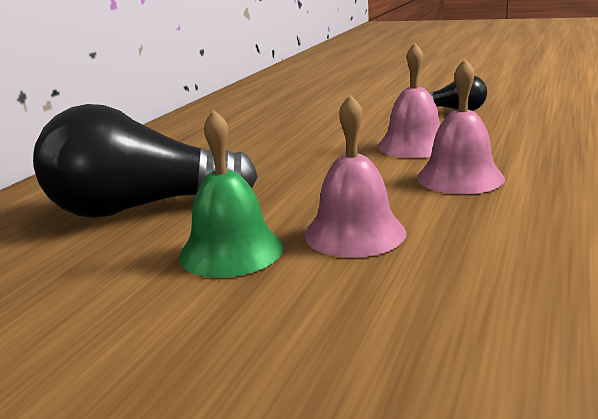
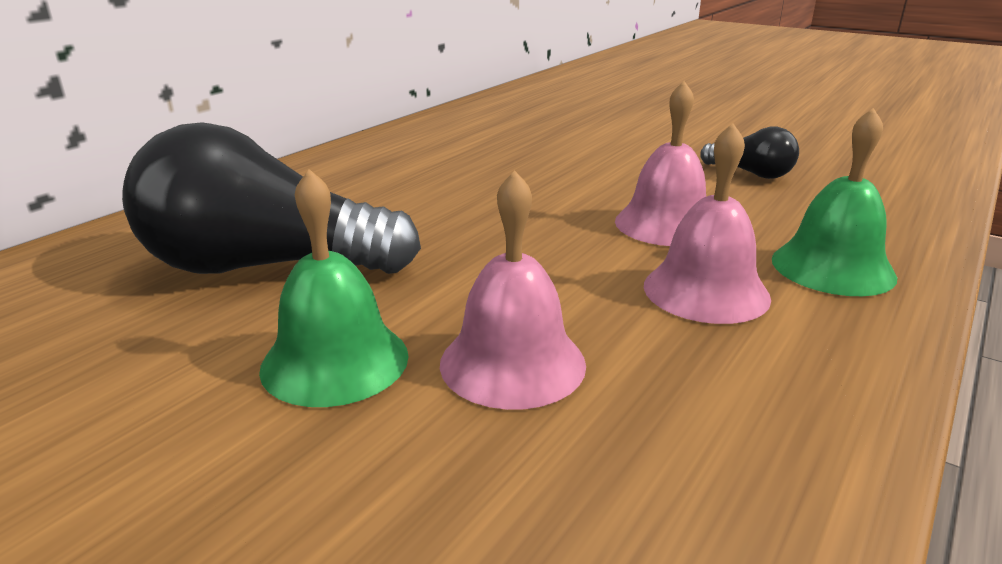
camera: 10 degrees right, 5 degrees up
none -> green bell [772,108,897,296]

